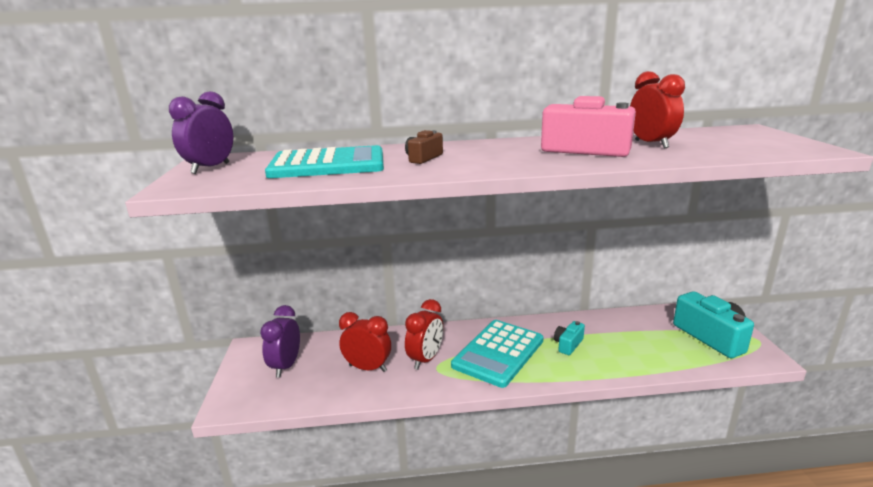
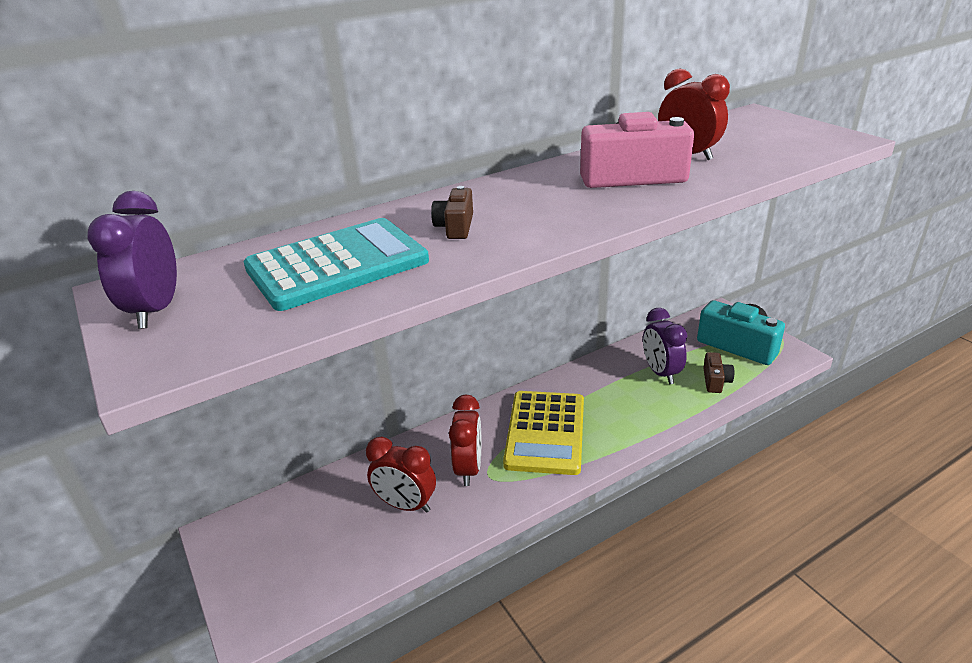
camera: 25 degrees left, 10 degrees up
purple clock [260,305,300,378] -> purple clock moved to [643,308,688,384]
red clock [339,312,391,372] -> red clock turned 150 degrees counterclockwise [366,437,436,513]
turquoise calculator [451,320,544,388] -> yellow calculator [503,391,584,475]
turquoise camera [554,321,585,355] -> none
none -> brown camera [703,352,734,393]

